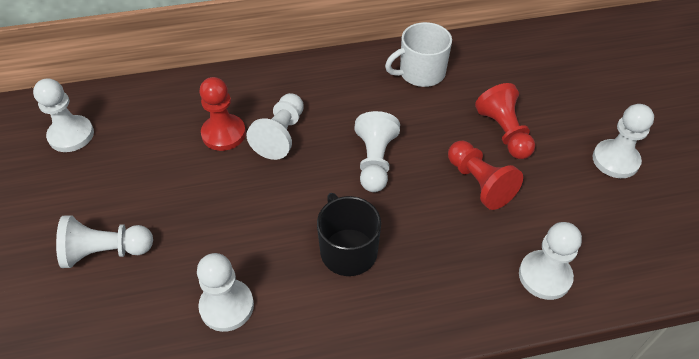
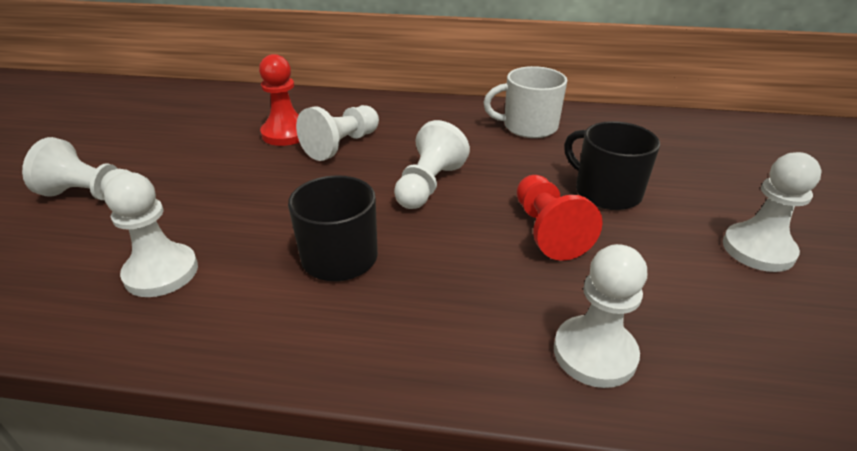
camera: 20 degrees right, 15 degrees down
white pawn [33,78,94,152] -> none
red pawn [475,83,535,159] -> black mug [564,121,660,210]

